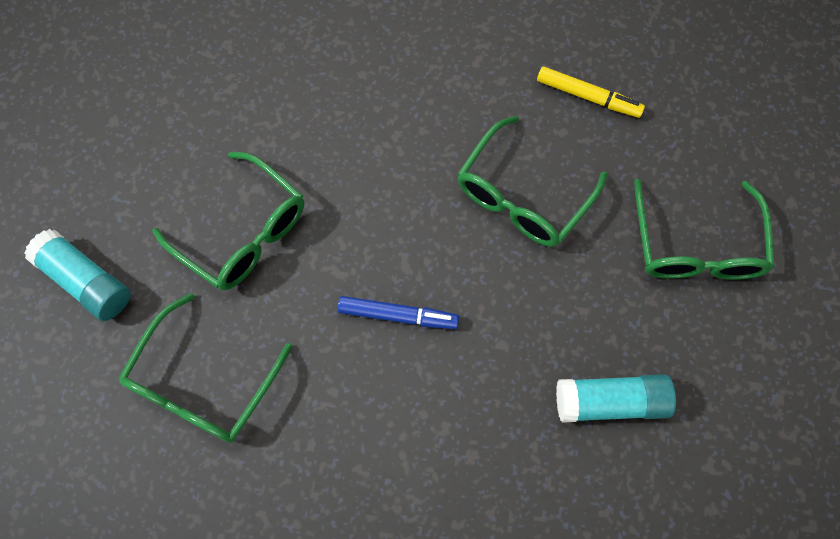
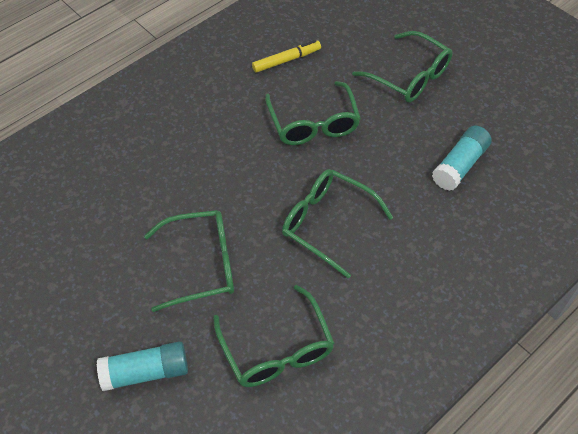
camera: 50 degrees left, 15 degrees down
blue marker [338,296,459,329] -> green glasses [282,169,394,278]

